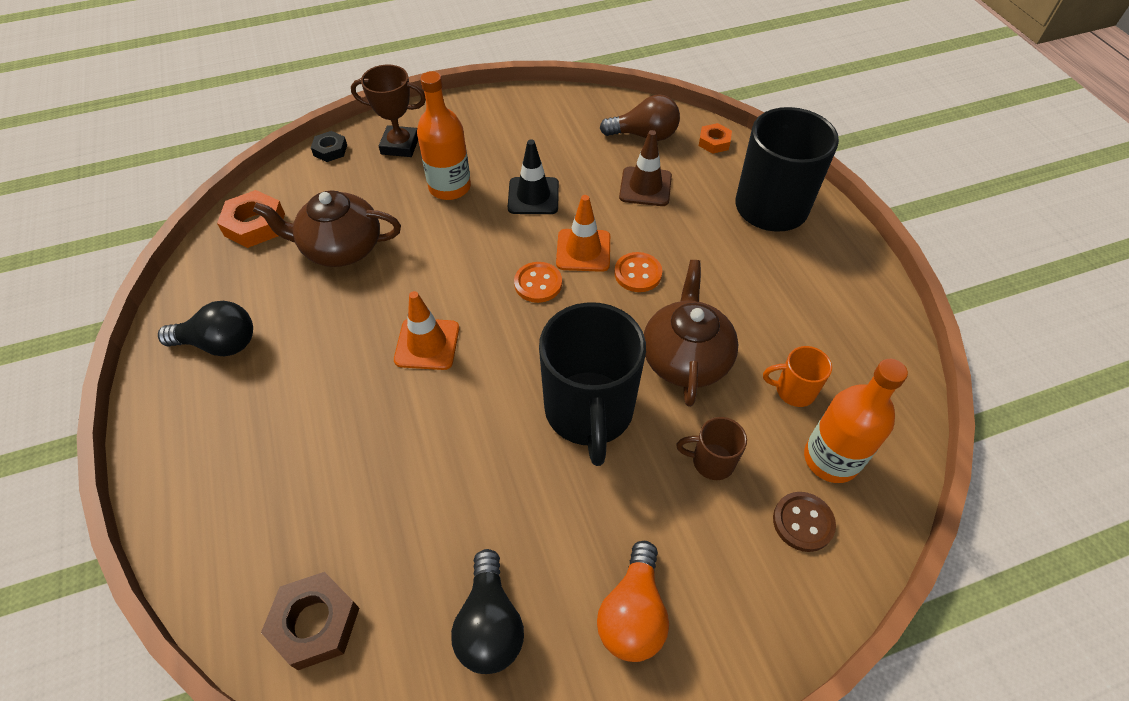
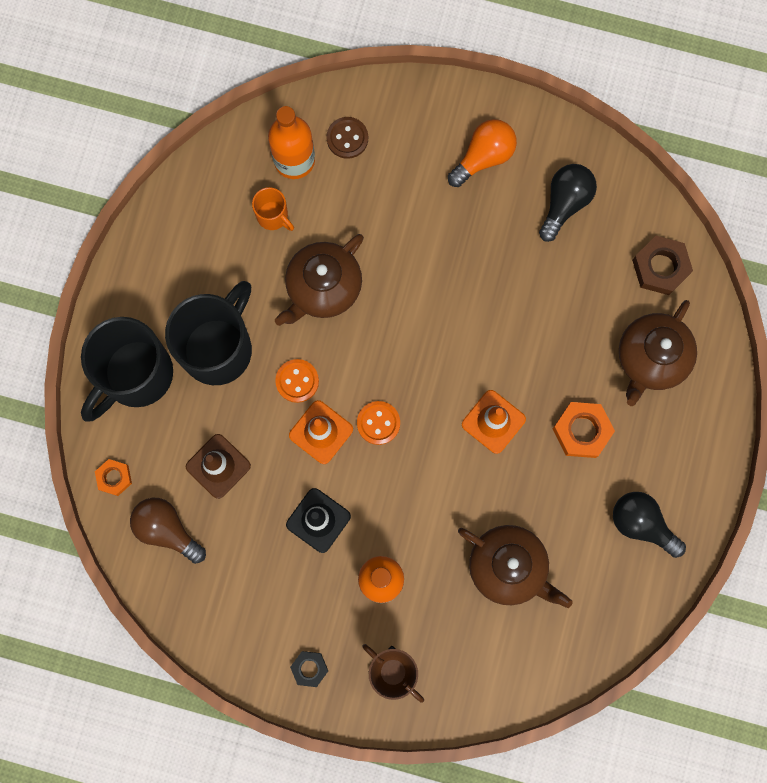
camera: 145 degrees left, 25 degrees up
orange nut [217,190,285,248] -> orange nut moved to [553,402,615,458]
black nut [311,131,347,162] -> black nut moved to [290,651,328,687]
black mug [539,302,646,466] -> black mug moved to [165,281,252,385]
brown mug [676,417,747,480] -> none
none -> brown teapot [619,300,697,406]

